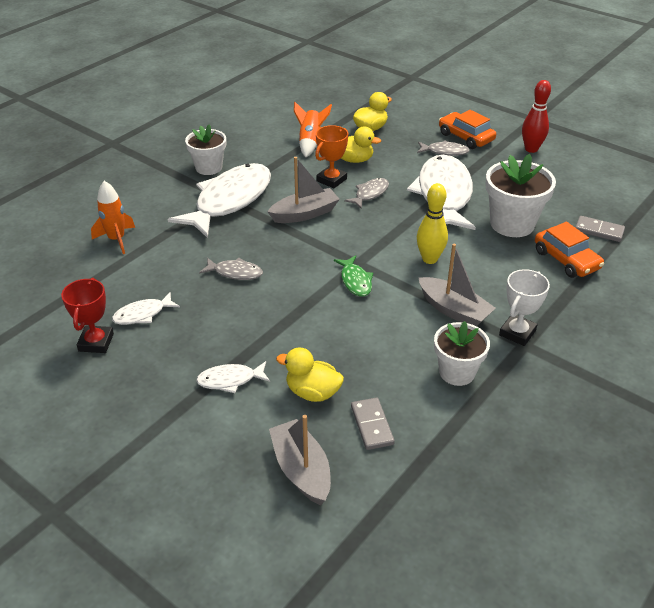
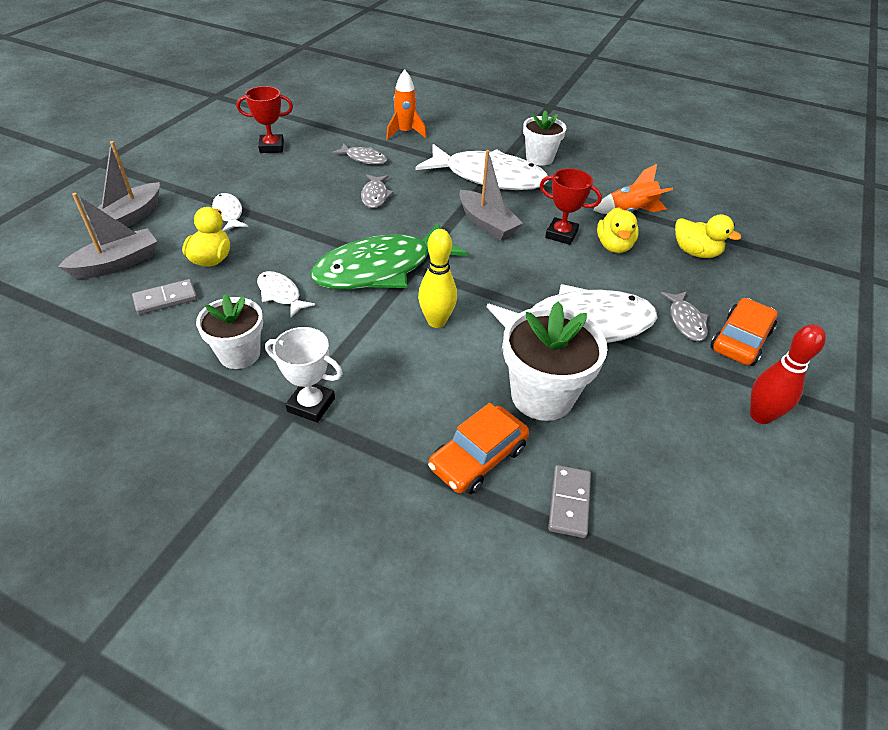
camera: 75 degrees right, 5 degrees up
white fish [112,292,180,325] -> white fish moved to [257,271,315,317]
orange trophy [315,125,348,188] -> red trophy [540,168,602,245]
green fish [334,255,373,296] -> green fish [310,223,467,290], size x2.23
grey fish [344,178,389,209] -> grey fish moved to [332,143,387,165]
grey boat [419,244,496,326] -> grey boat moved to [87,141,160,227]

